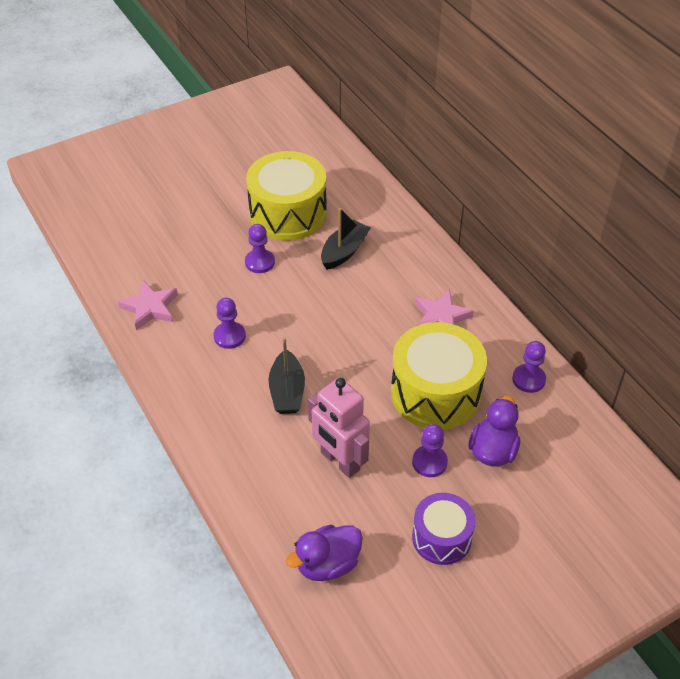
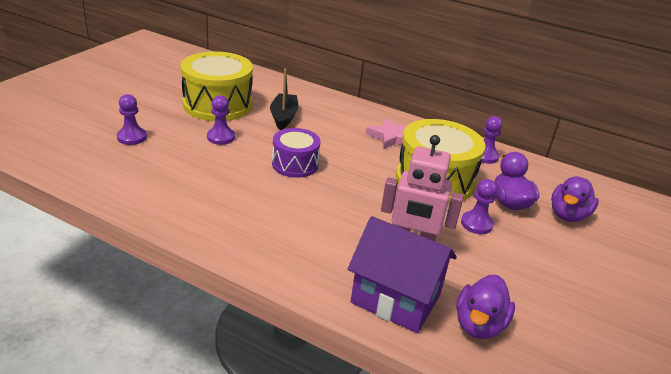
camera: 35 degrees left, 15 degrees down
pink star [117,280,178,330] -> none
purple pawn [214,298,246,349] -> purple pawn moved to [117,94,147,145]
black boat [268,337,305,414] -> none
purple drum [412,493,475,565] -> purple drum moved to [272,128,321,178]
none -> purple house [348,216,457,333]
none -> purple duck [551,176,599,222]

